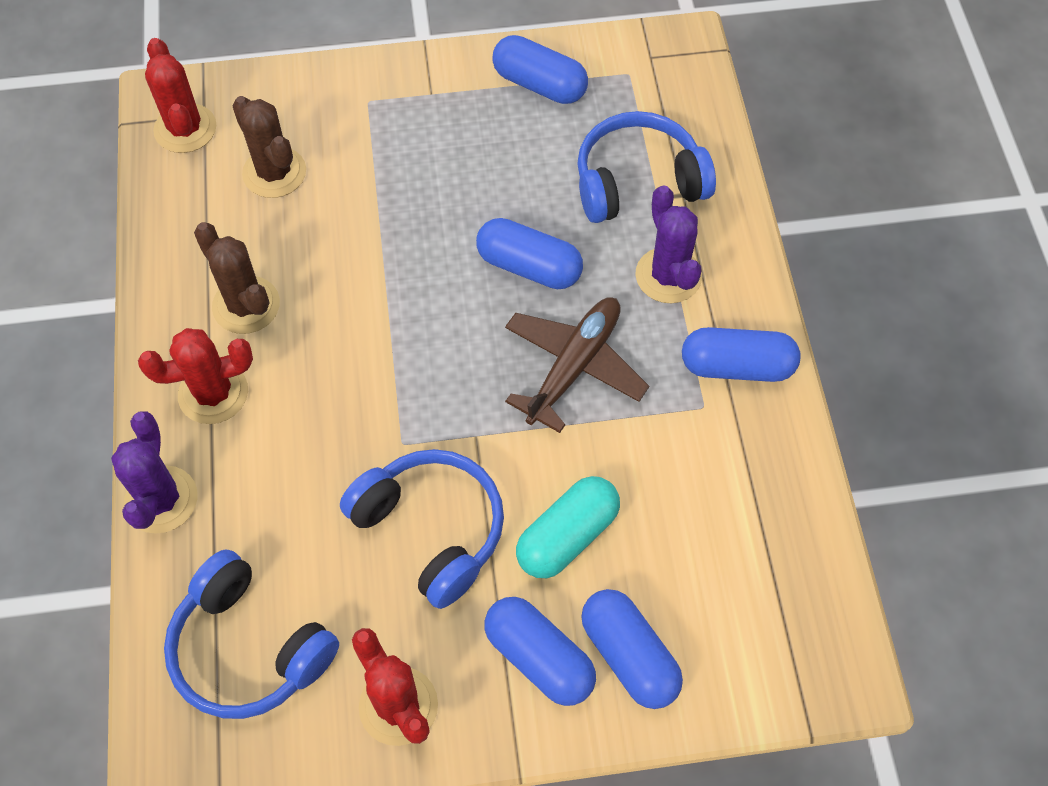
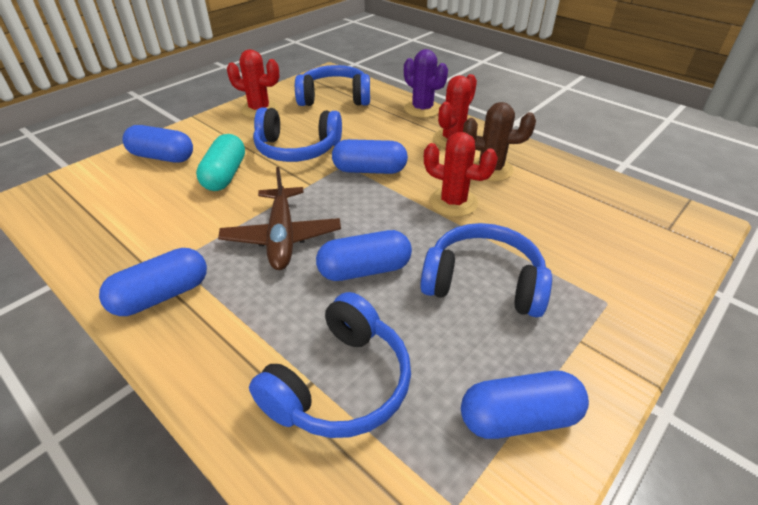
camera: 140 degrees right, 20 degrees down
red cactus [145,38,216,153] -> red cactus moved to [424,132,498,217]
brown cactus [232,96,306,198] -> none
blue capsule [484,597,596,706] -> blue capsule moved to [332,139,408,174]
purple cactus [635,186,702,303] -> none
none -> blue headphones [420,223,552,318]

